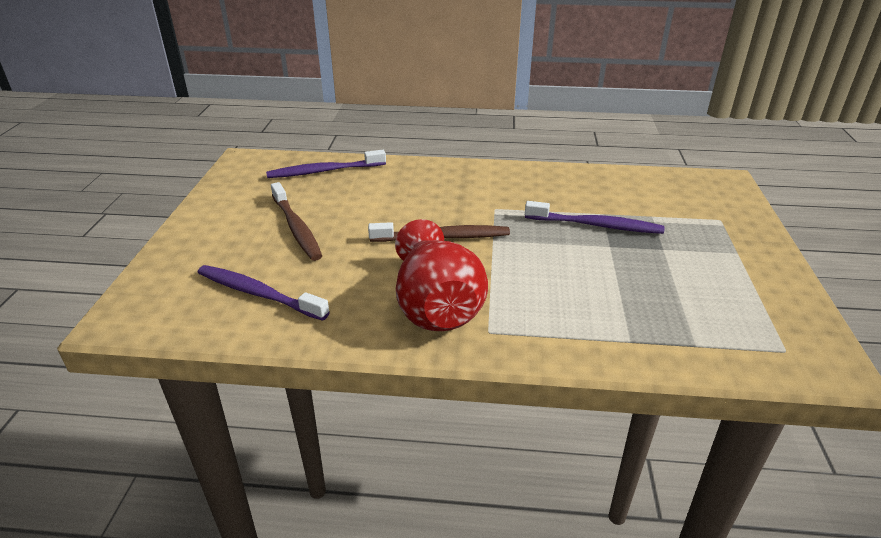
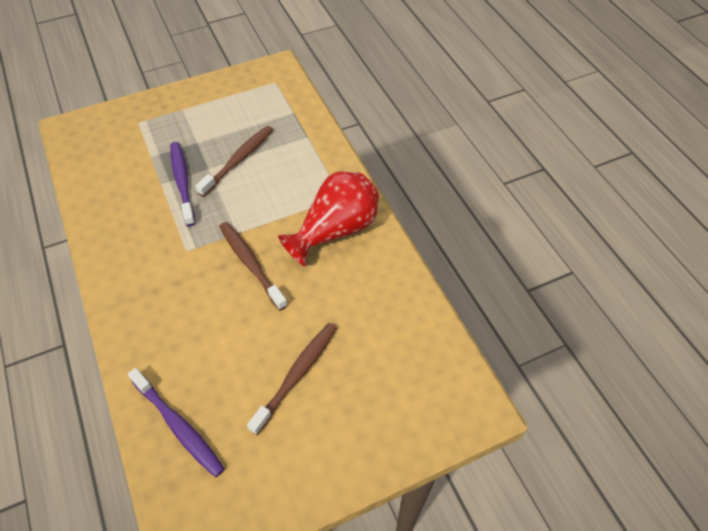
camera: 120 degrees left, 20 degrees up
purple toothbrush [198,265,330,321] -> none
none -> brown toothbrush [195,126,273,197]

